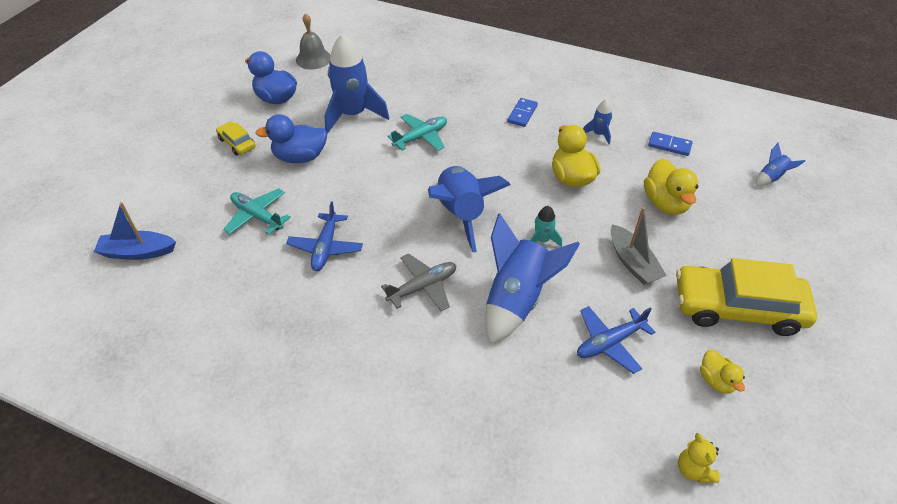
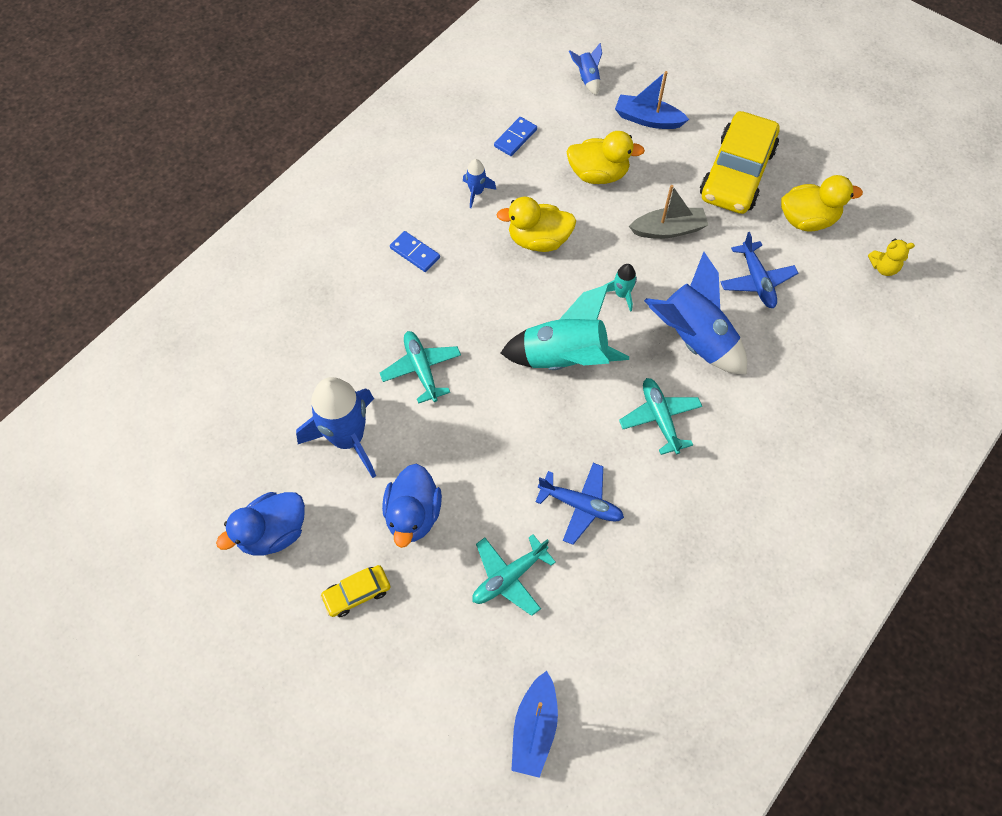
camera: 75 degrees left, 15 degrees up
grey bell [296,13,330,69] -> none
grey plane [381,253,456,311] -> turquoise plane [619,378,702,455]
blue rocket [428,166,511,253] -> turquoise rocket [501,284,629,370]
yellow duck [700,350,745,394] -> yellow duck [781,175,863,231], size x1.70
none -> blue boat [615,71,689,129]

